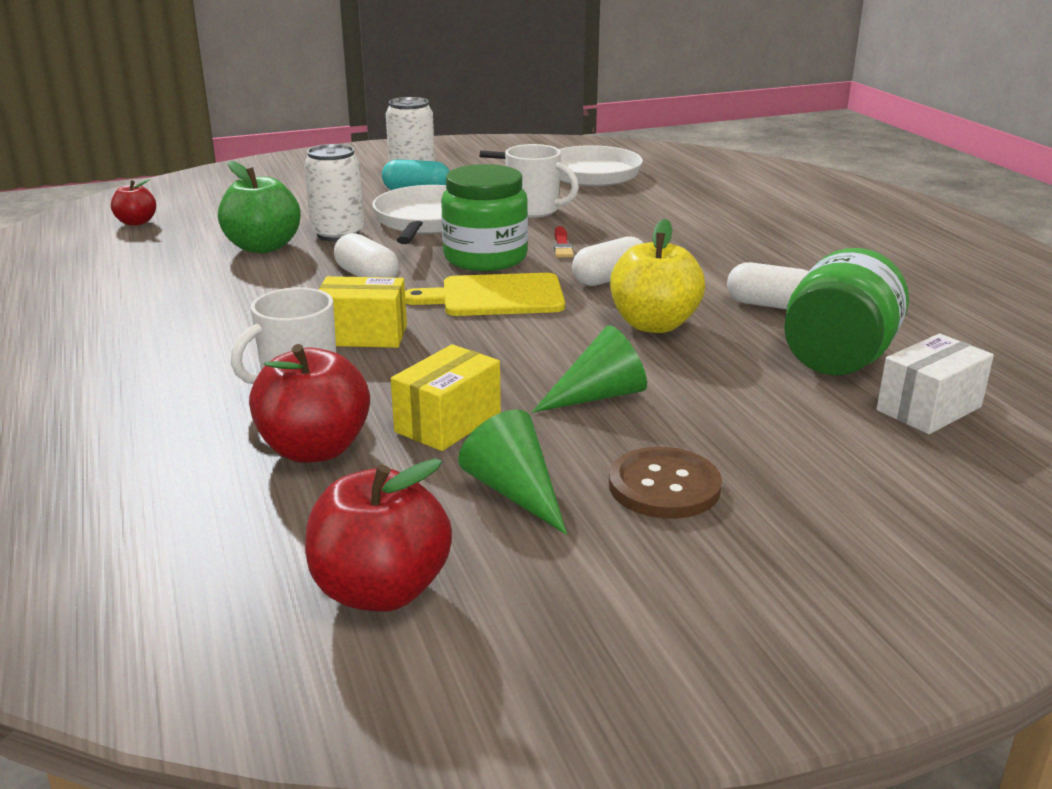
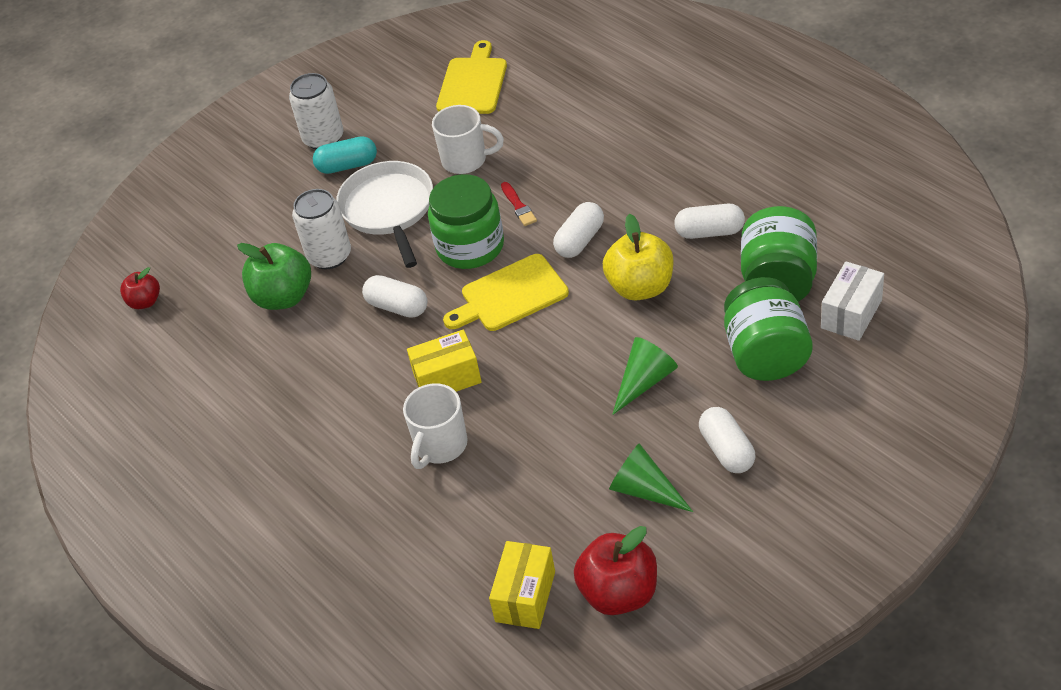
camera: 15 degrees left, 20 degrees up
red apple [249,344,370,462] -> none
yellow box [391,344,501,451] -> yellow box moved to [489,541,555,629]
white pan [480,145,643,186] -> yellow cutting board [436,40,507,114]
brown button [609,447,722,519] -> white capsule [699,407,755,473]
none -> green jar [724,277,813,381]

